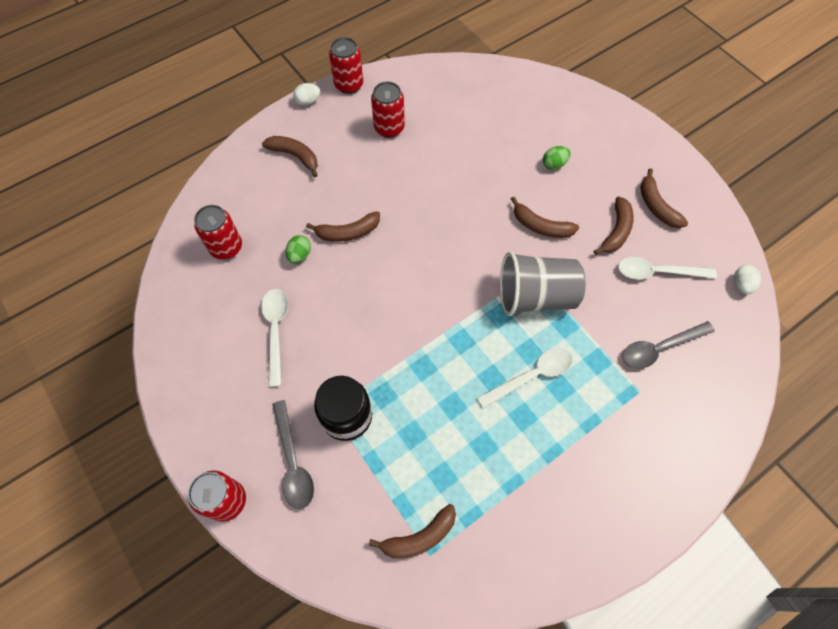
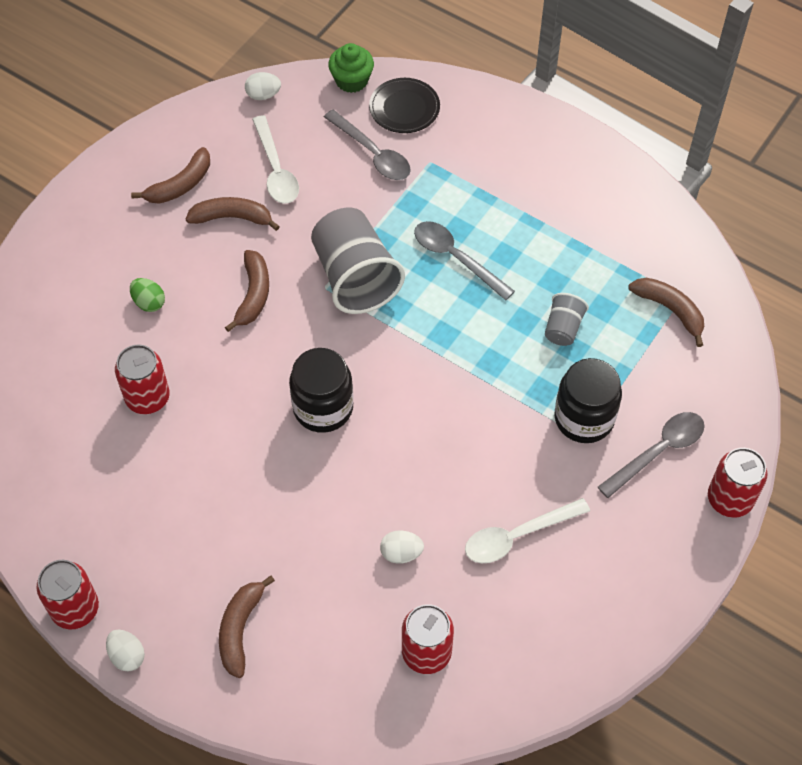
camera: 110 degrees left, 5 degrees down
green egg [286,235,311,264] -> white egg [380,530,424,564]
brown banana [306,211,380,242] -> none
red can [371,81,405,138] -> red can moved to [115,344,170,414]
white spoon [477,348,573,409] -> grey spoon [414,221,515,300]
none -> black jar [289,348,353,433]
none -> green cupcake [328,43,374,93]
none -> black plate [369,78,440,133]
none -> grey cup [545,293,589,346]

